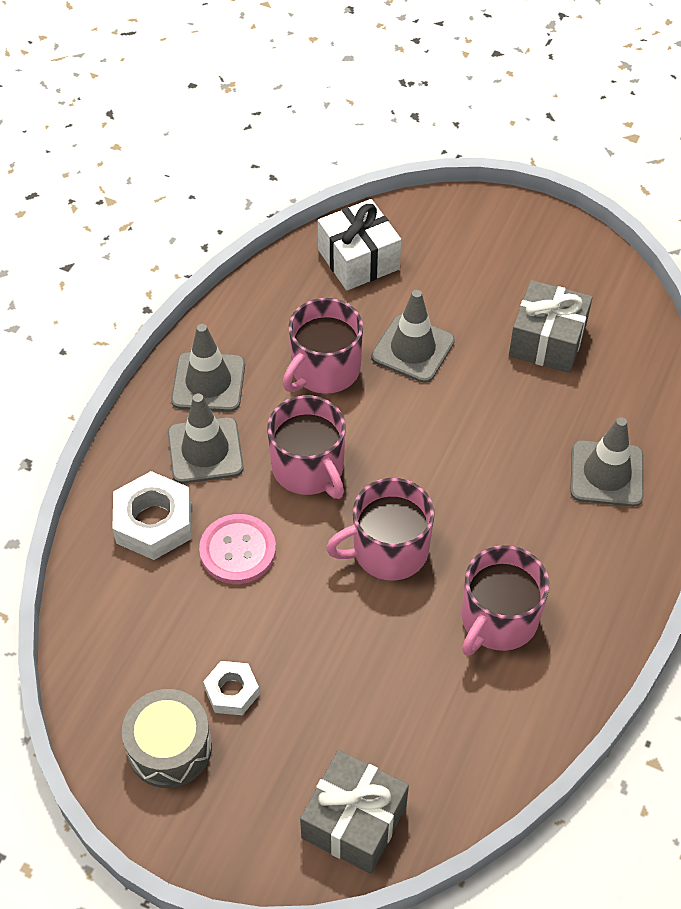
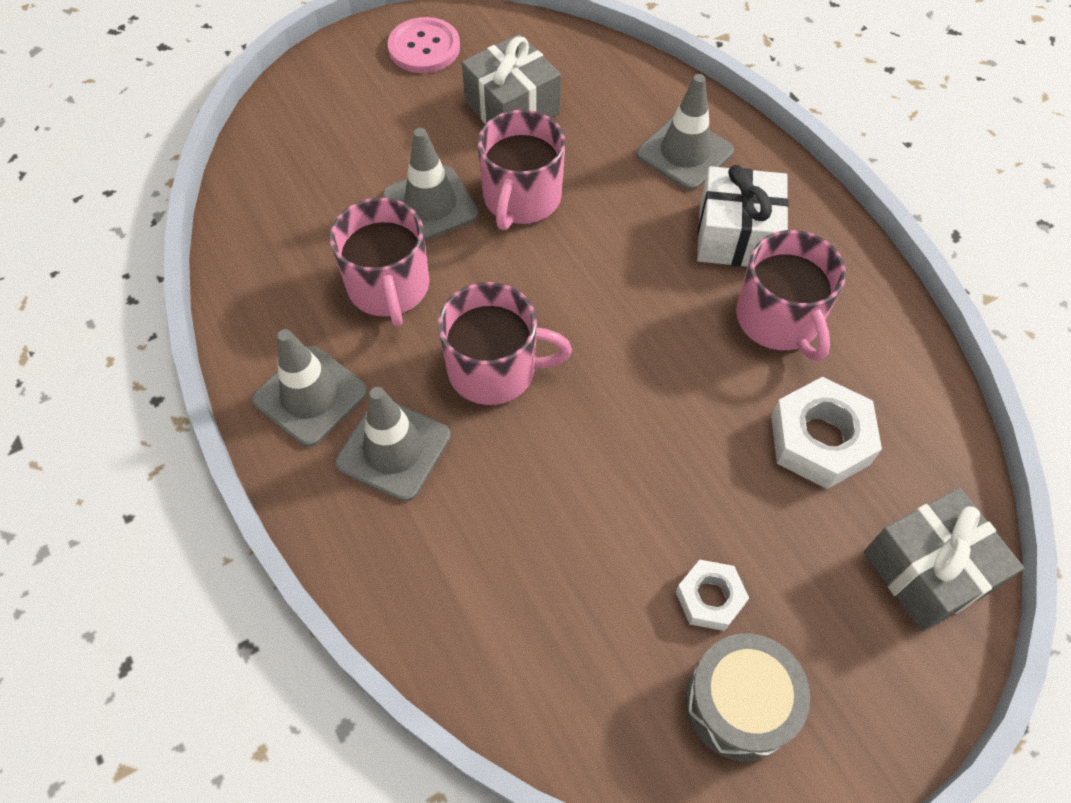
camera: 55 degrees left, 5 degrees up
white nut [112,471,192,560] -> white nut moved to [771,377,882,489]
pink button [199,514,276,584] -> pink button moved to [388,17,460,73]
white gift [318,199,401,291] -> white gift moved to [697,165,789,266]
pink mug [326,478,434,580] -> pink mug moved to [478,110,565,230]

